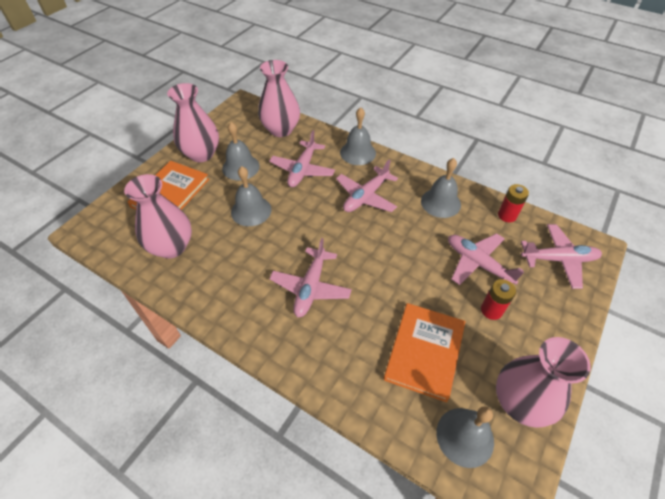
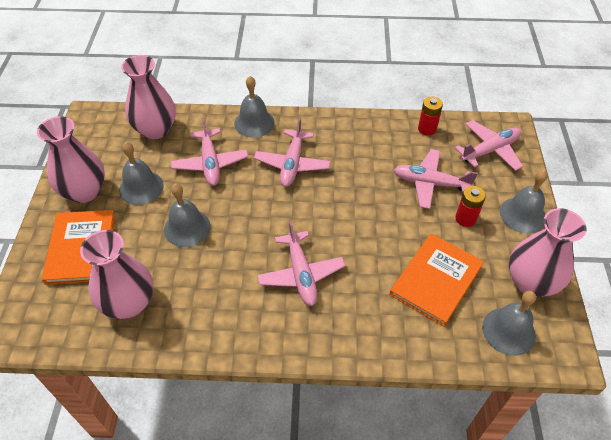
camera: 30 degrees left, 0 degrees up
orange book [384,303,465,402] -> orange book turned 45 degrees clockwise [390,234,484,326]
grey bell [421,158,461,218] -> grey bell moved to [500,170,548,234]

